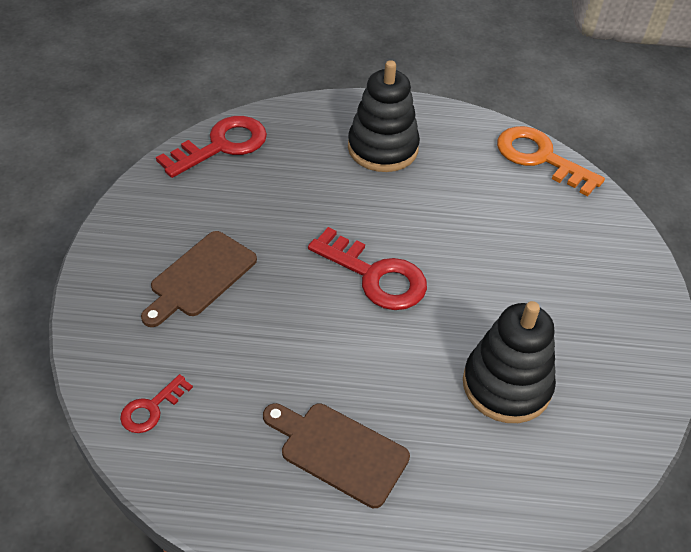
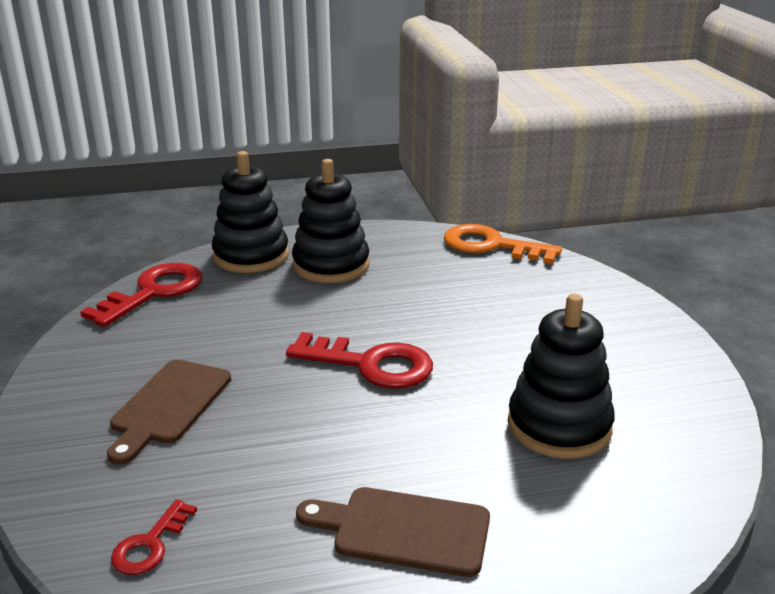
camera: 15 degrees left, 20 degrees down
none -> black stacking toy [212,151,289,273]

